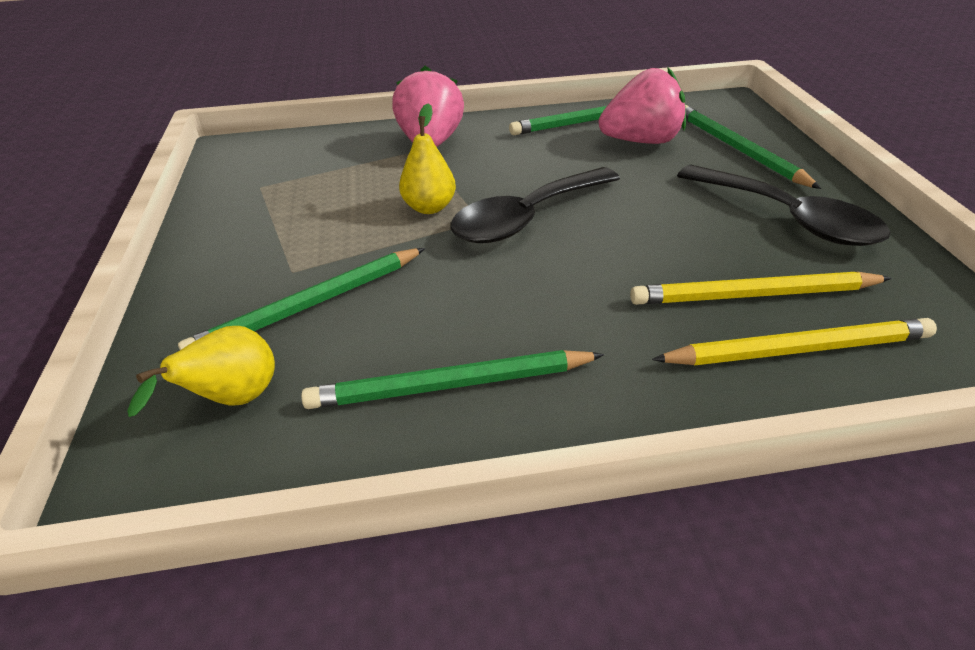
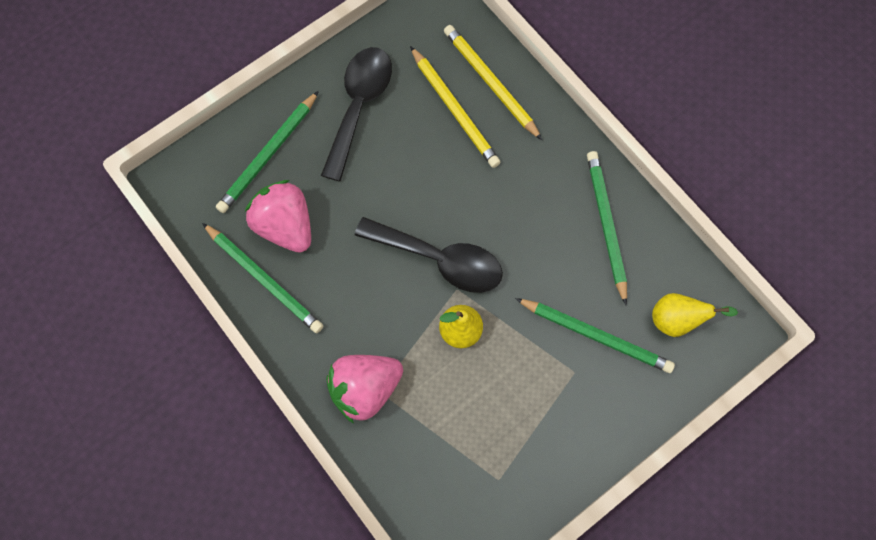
camera: 120 degrees left, 30 degrees up
green pencil [301,350,604,409] -> green pencil turned 150 degrees counterclockwise [587,151,627,305]

